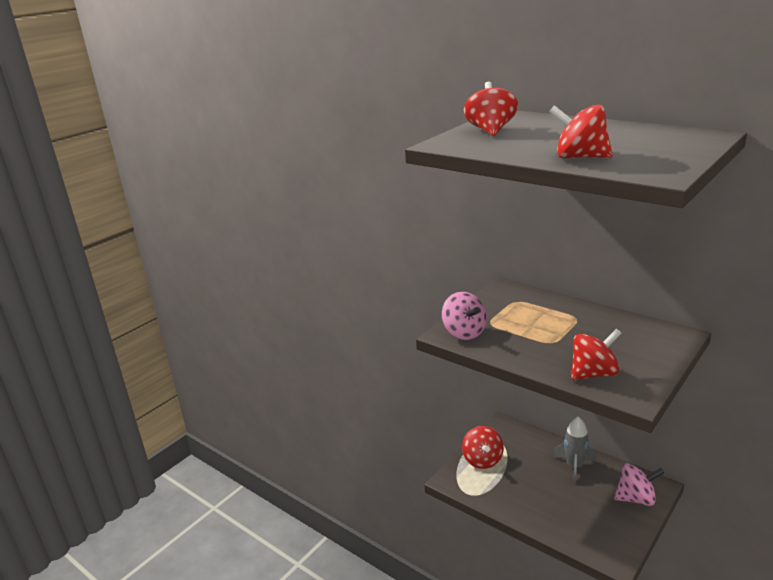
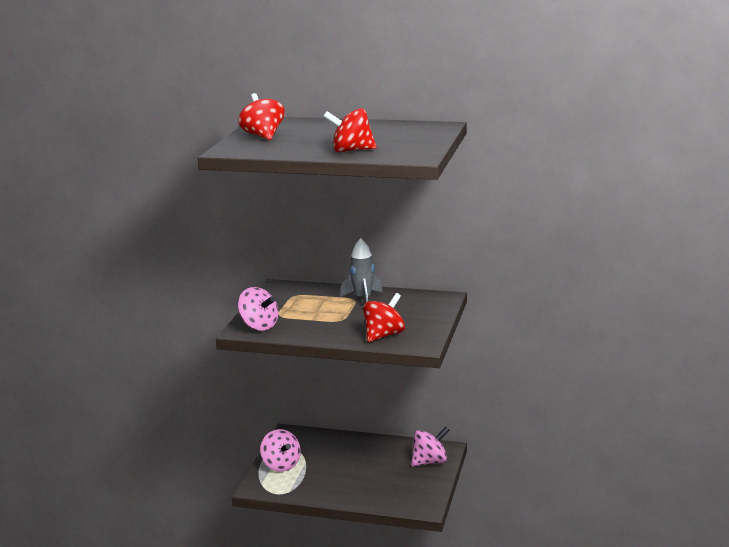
camera: 25 degrees left, 5 degrees down
red spinning top [462,426,504,469] -> pink spinning top [260,429,301,472]
grey rocket [553,416,596,484] -> grey rocket moved to [340,238,382,303]

